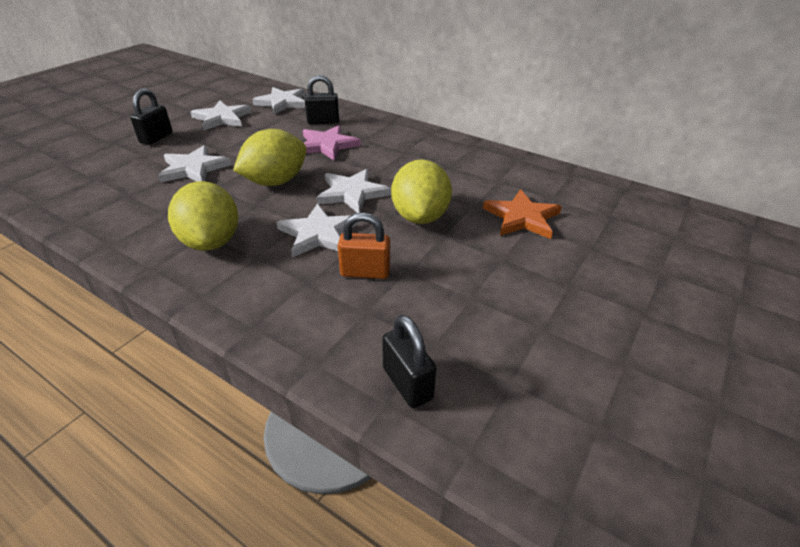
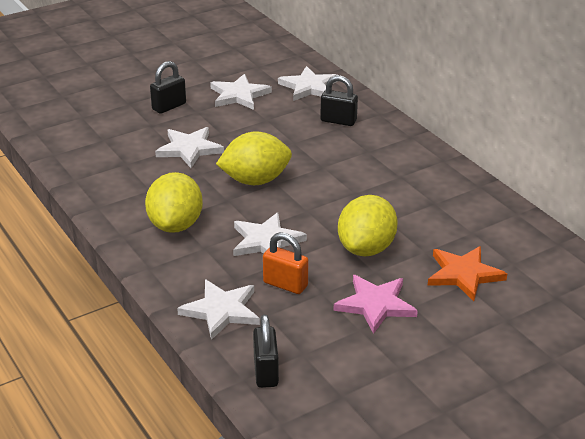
camera: 25 degrees right, 5 degrees down
pink star [303,125,361,161] -> pink star moved to [333,275,418,334]
white star [316,169,391,213] -> white star moved to [177,279,260,340]

